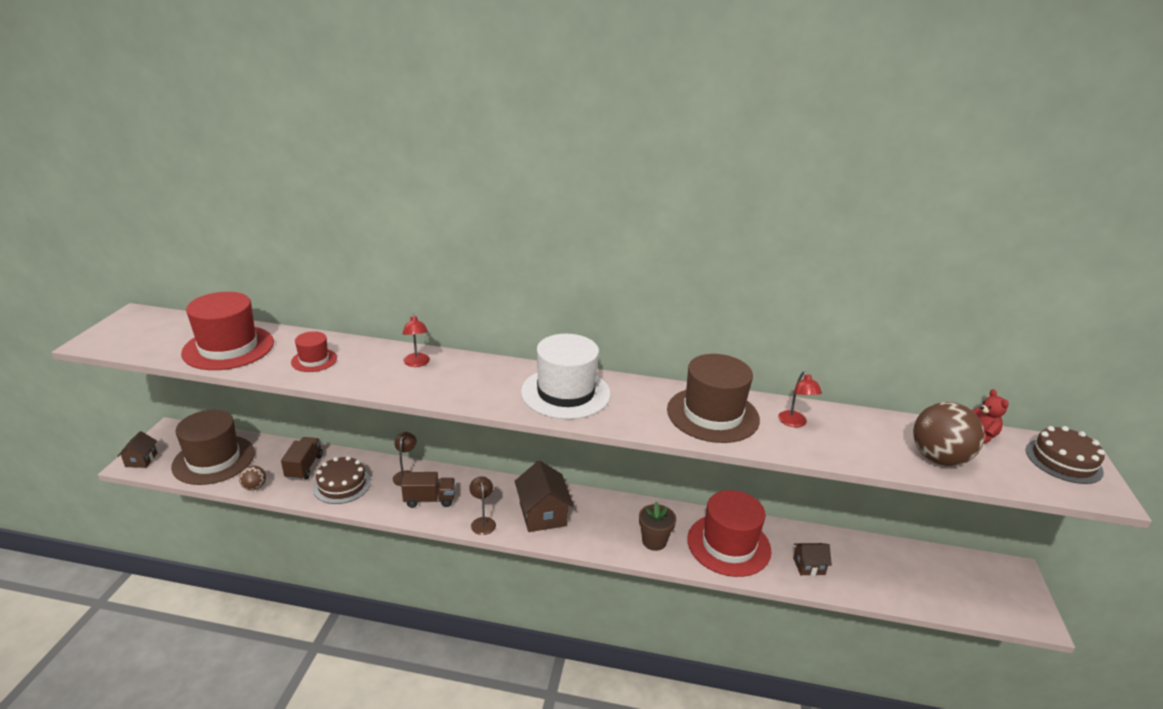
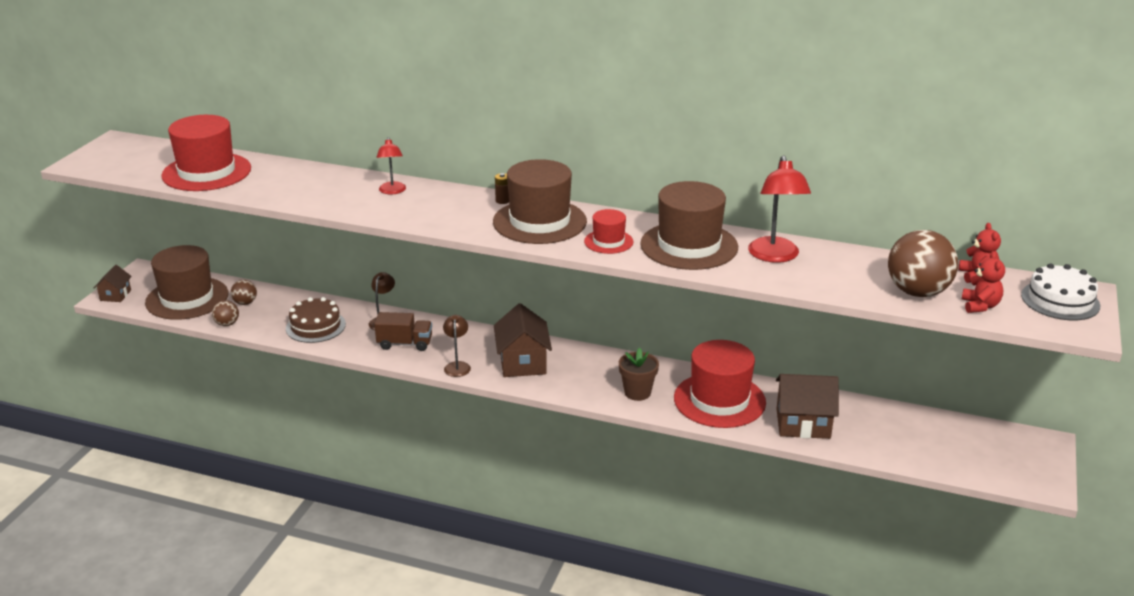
camera: 10 degrees right, 0 degrees up
brown truck [281,437,323,480] -> none
red hat [291,331,337,372] -> red hat moved to [584,209,633,254]
white hat [521,334,611,419] -> brown hat [493,159,587,244]
red lamp [778,371,822,427] -> red lamp [748,155,811,263], size x1.69
brown house [793,543,832,576] -> brown house [776,374,839,439], size x1.77
brown cake [1026,426,1105,484] -> white cake [1021,263,1100,320]
none -> brown ball [231,280,257,305]
none -> brown battery [495,173,509,204]
none -> red teddy bear [962,251,1005,313]

